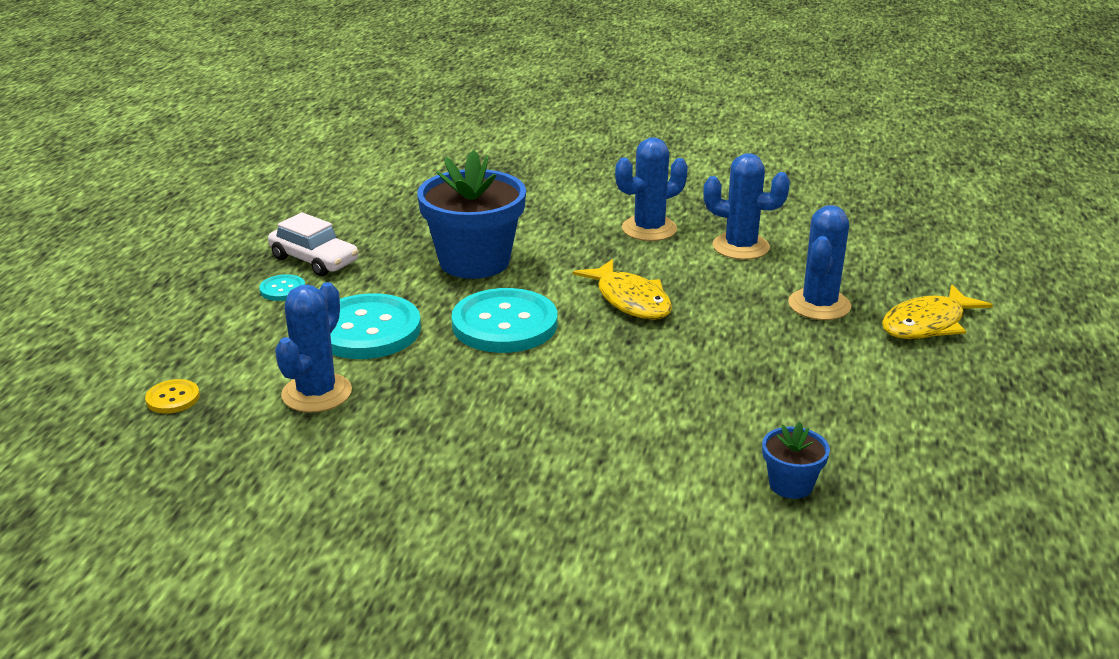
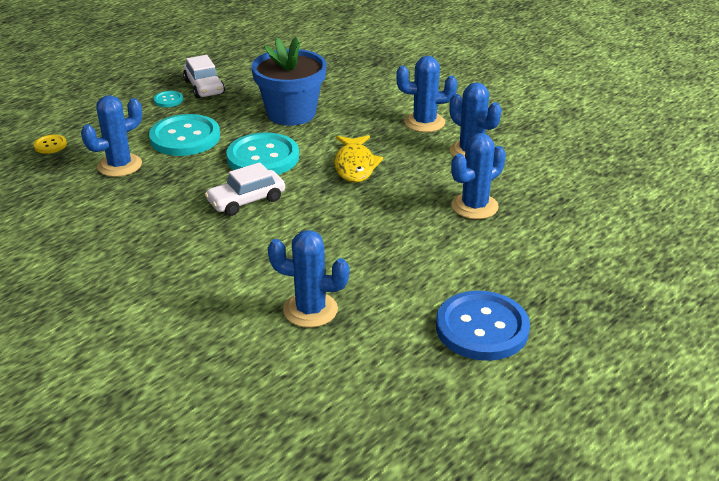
camera: 30 degrees right, 5 degrees up
blue flower pot [762,421,830,499] -> blue cactus [268,230,349,328]
yellow fish [882,285,993,339] -> none
none -> white car [204,162,285,216]
none -> blue button [436,291,530,361]

